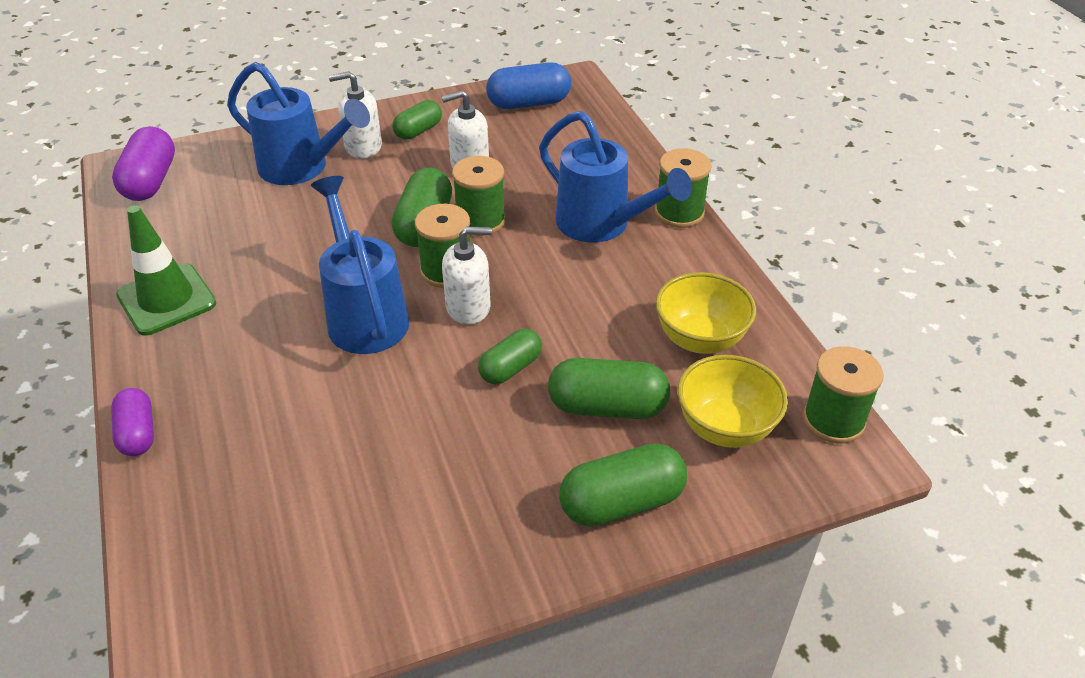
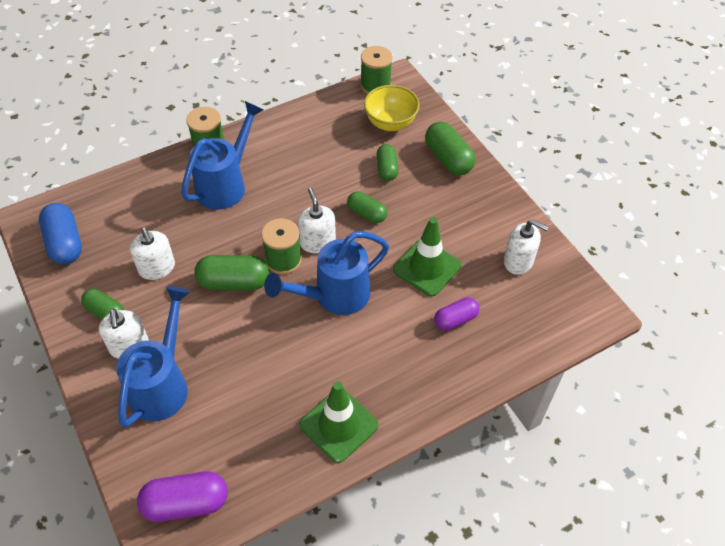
camera: 100 degrees left, 10 degrees up
purple capsule [111,388,154,456] -> purple capsule moved to [434,297,480,331]
green spool [452,156,506,236] -> none
green capsule [548,358,670,419] -> green capsule [377,144,399,181], size x0.64
yellow bowl [656,272,756,354] -> none
none -> green traffic cone [393,217,461,297]
none -> white soap dispenser [504,220,549,275]

